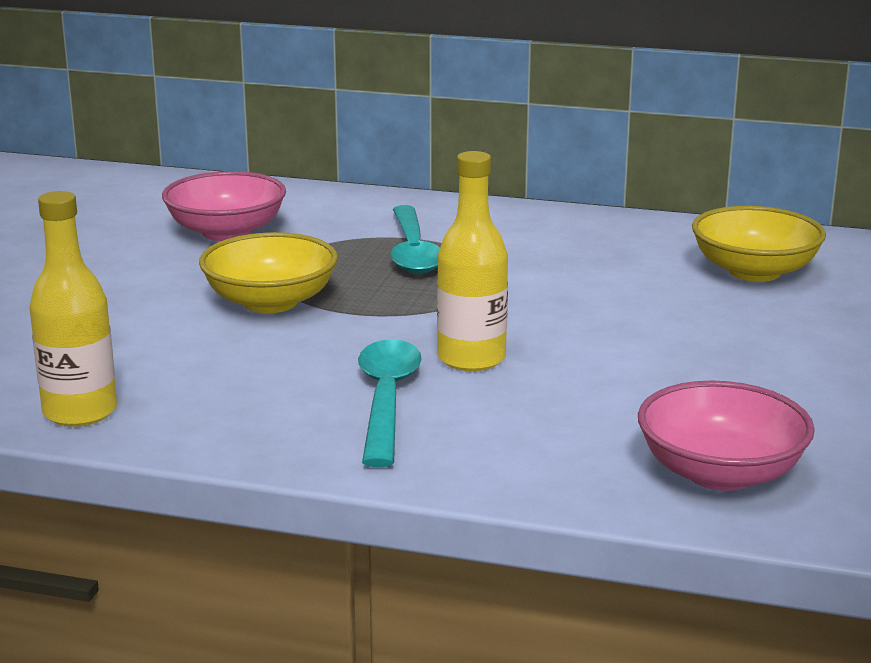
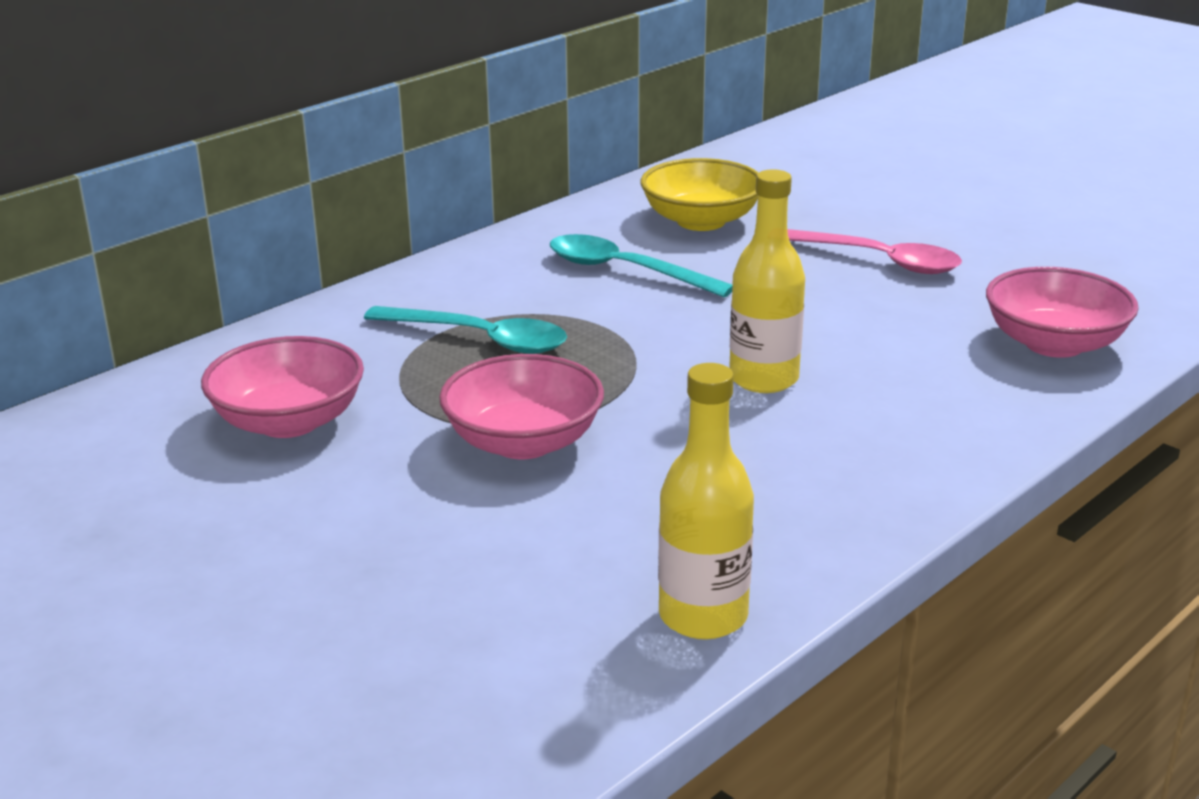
camera: 60 degrees left, 5 degrees up
yellow bowl [199,232,338,313] -> pink bowl [439,354,604,459]
turquoise spoon [358,339,422,467] -> turquoise spoon moved to [550,234,732,297]
none -> pink spoon [787,229,962,274]

